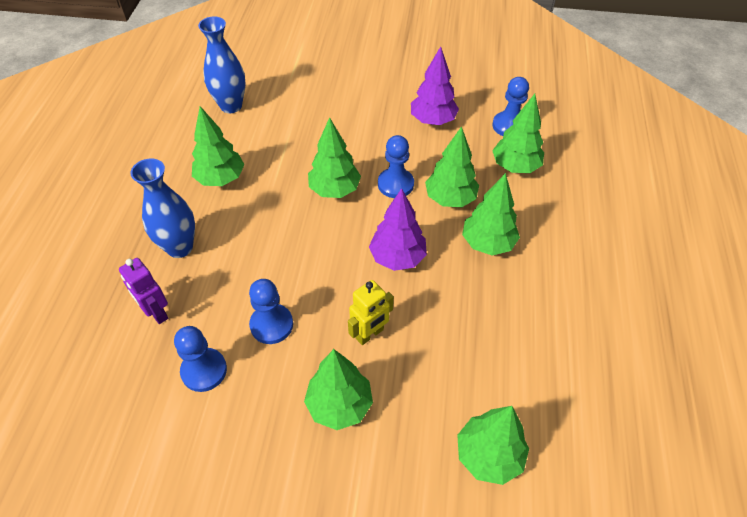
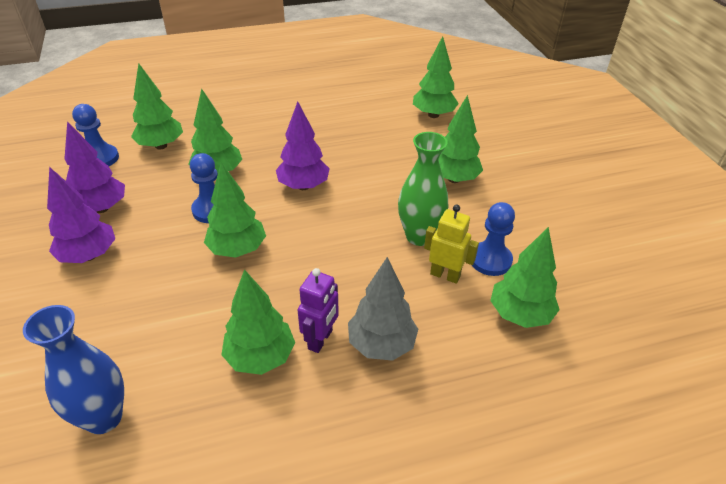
camera: 115 degrees left, 10 degrees down
purple robot [119,258,168,324] -> purple robot moved to [298,268,339,353]
blue vase [130,158,195,258] -> grey tree [348,257,418,361]
blue pawn [249,279,293,344] -> green vase [398,132,448,246]
yellow robot [348,280,394,345] -> yellow robot moved to [424,205,479,284]
green tree [462,173,520,256] -> green tree moved to [490,227,560,328]
none -> purple tree [47,167,115,263]

